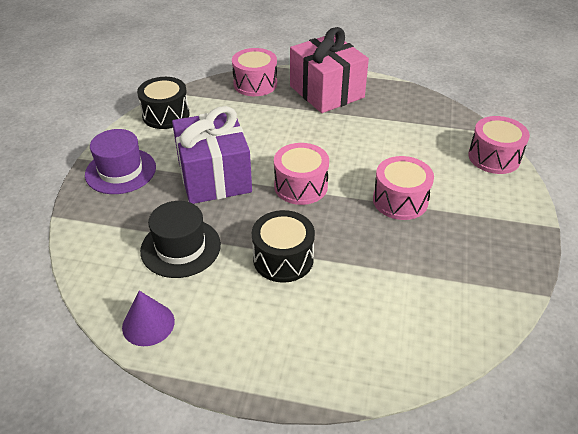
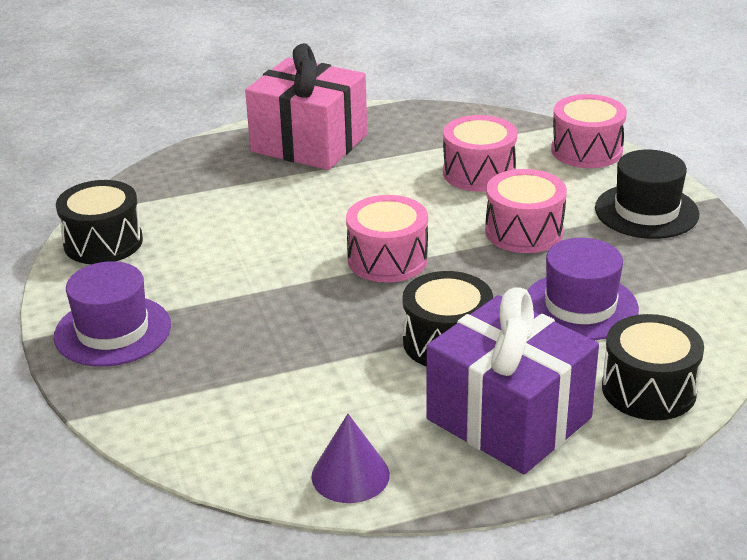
camera: 30 degrees left, 10 degrees down
black hat [140,201,221,278] -> black hat moved to [595,150,699,239]
purple gift [172,106,252,204] -> purple gift moved to [426,287,599,474]
pink drum [232,48,277,96] -> pink drum moved to [443,115,517,192]
none -> purple hat [527,238,639,340]
none -> black drum [602,314,704,420]

